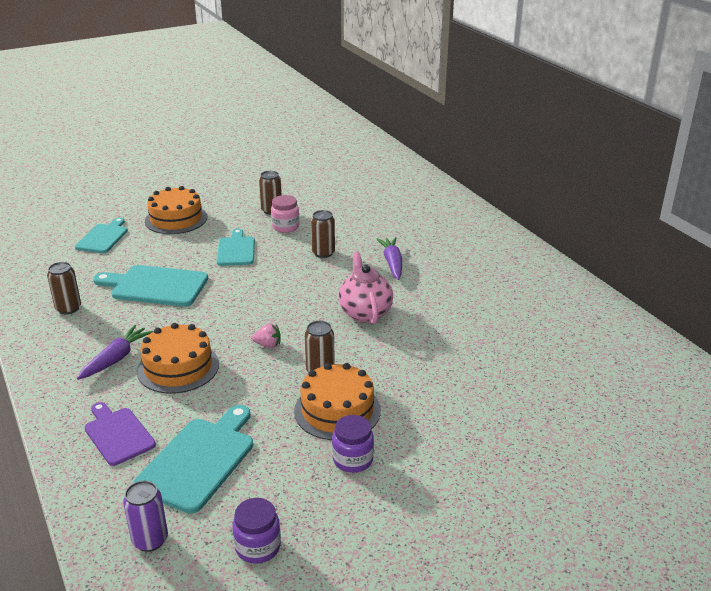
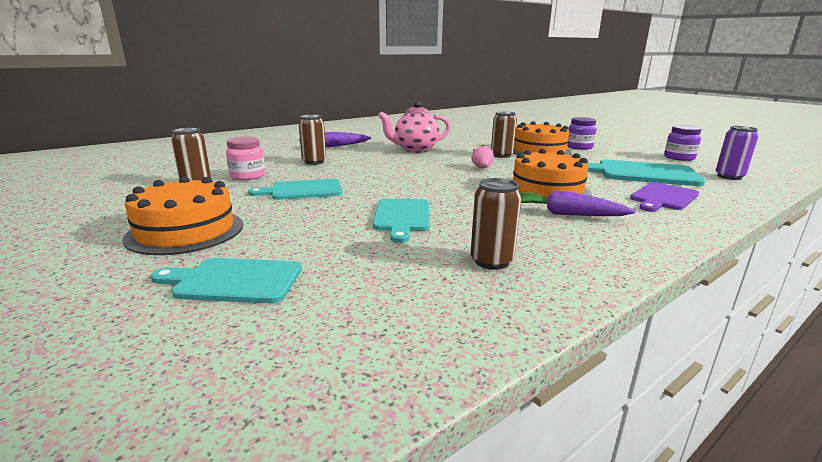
camera: 100 degrees left, 10 degrees down
turquoise cutting board [93,265,208,307] -> turquoise cutting board [372,199,430,243], size x0.66

